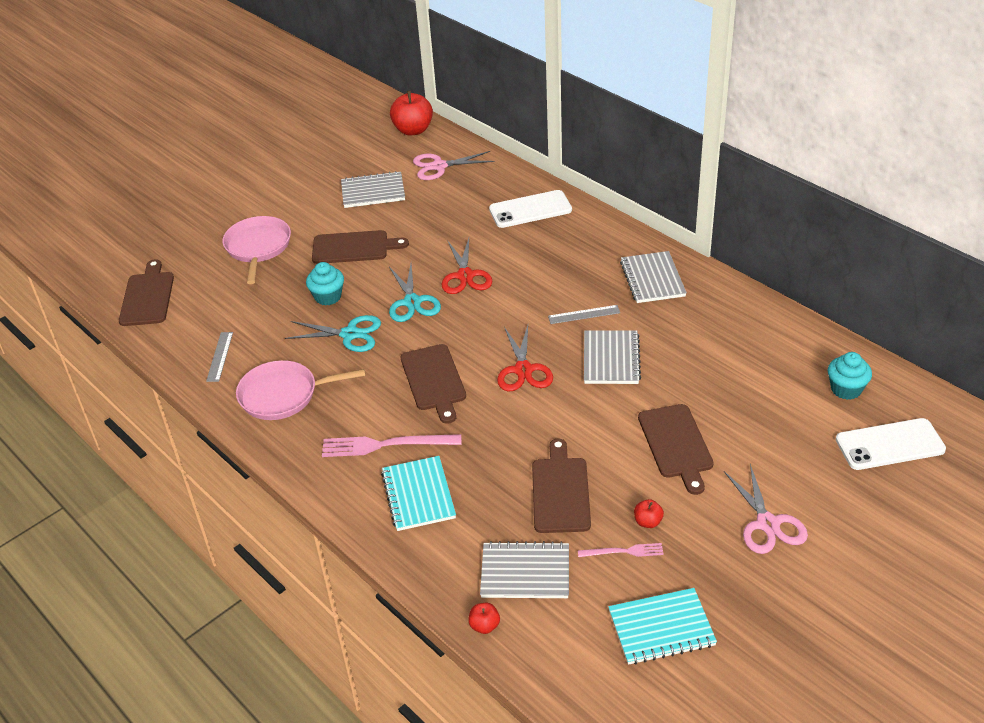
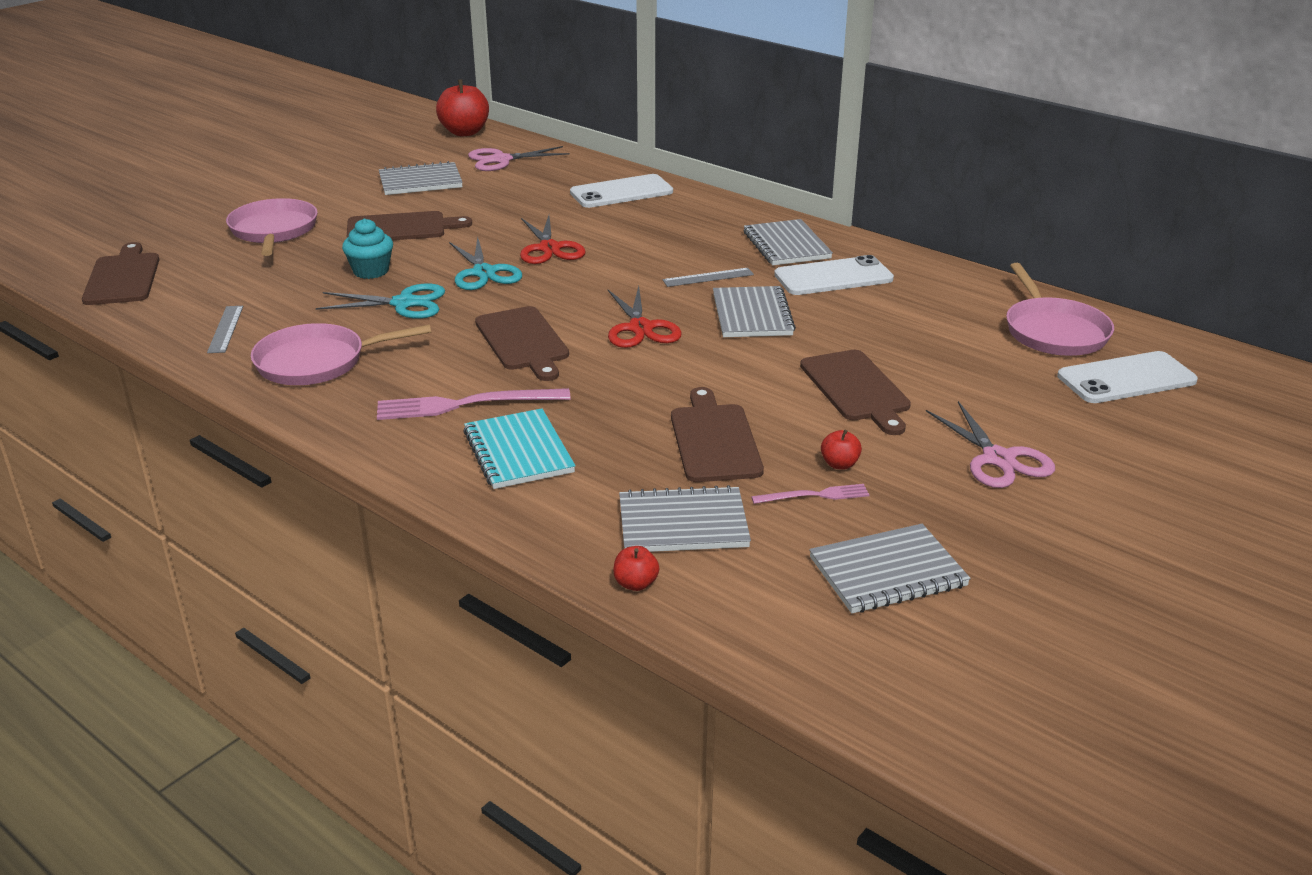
camera: 10 degrees left, 10 degrees down
turquoise notebook [608,588,717,665] -> grey notebook [809,524,971,613]
turquoise cupcake [828,352,872,400] -> pink pan [1006,263,1114,356]
none -> white phone [774,255,894,295]

